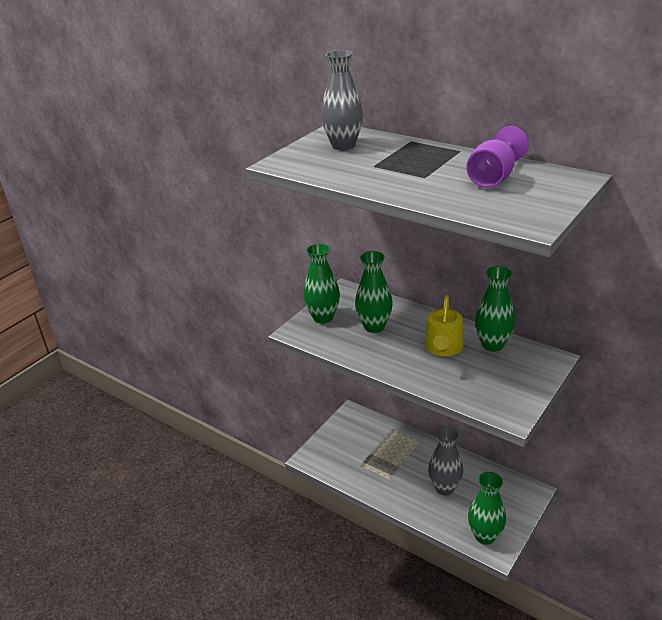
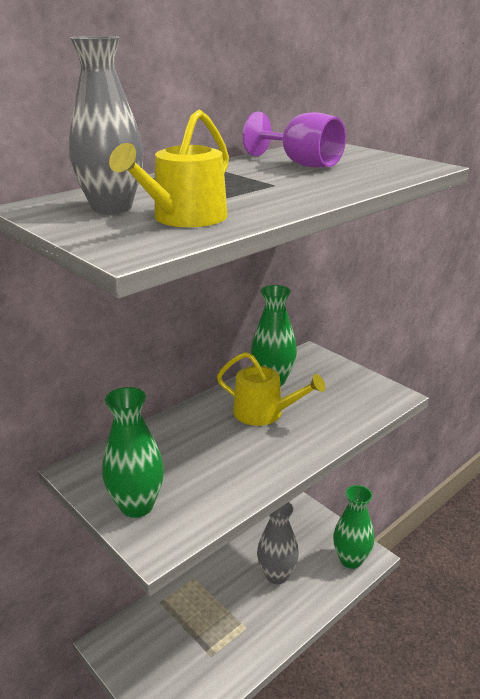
camera: 80 degrees left, 5 degrees down
green vase [355,251,393,333] -> none
none -> yellow watering can [109,110,229,227]

